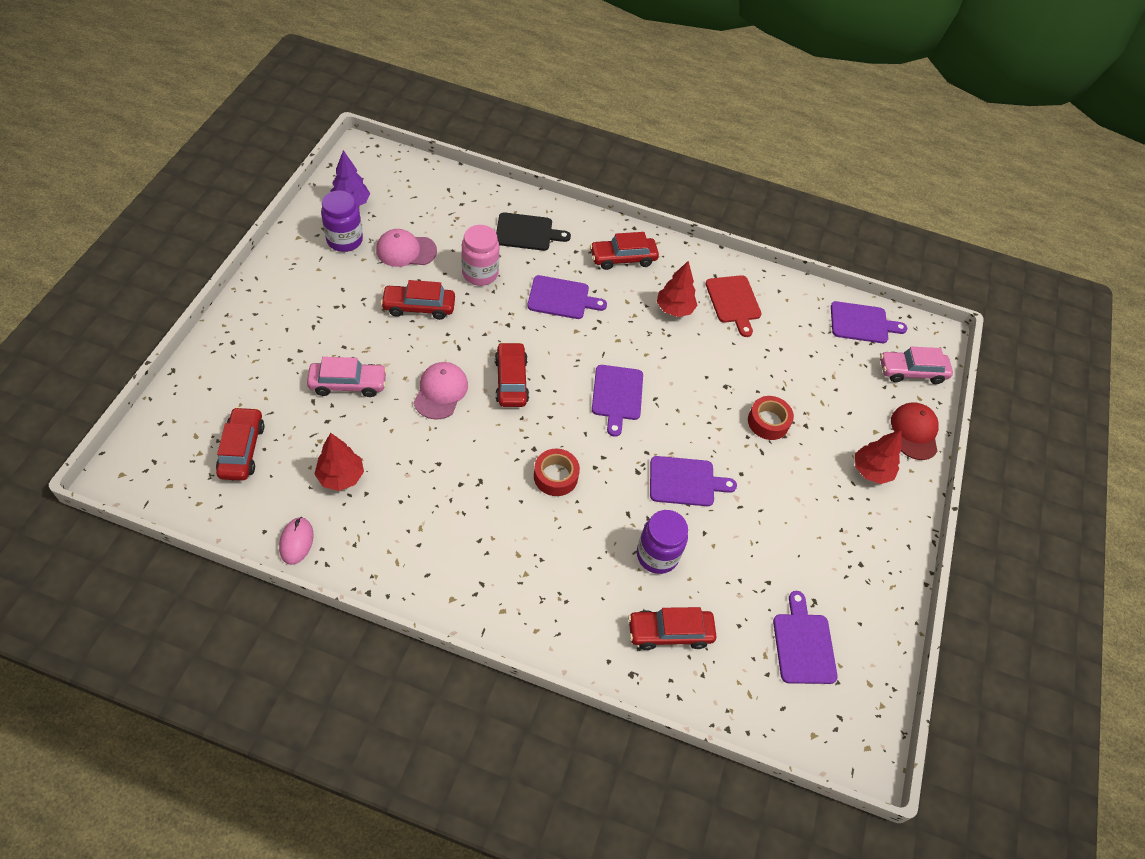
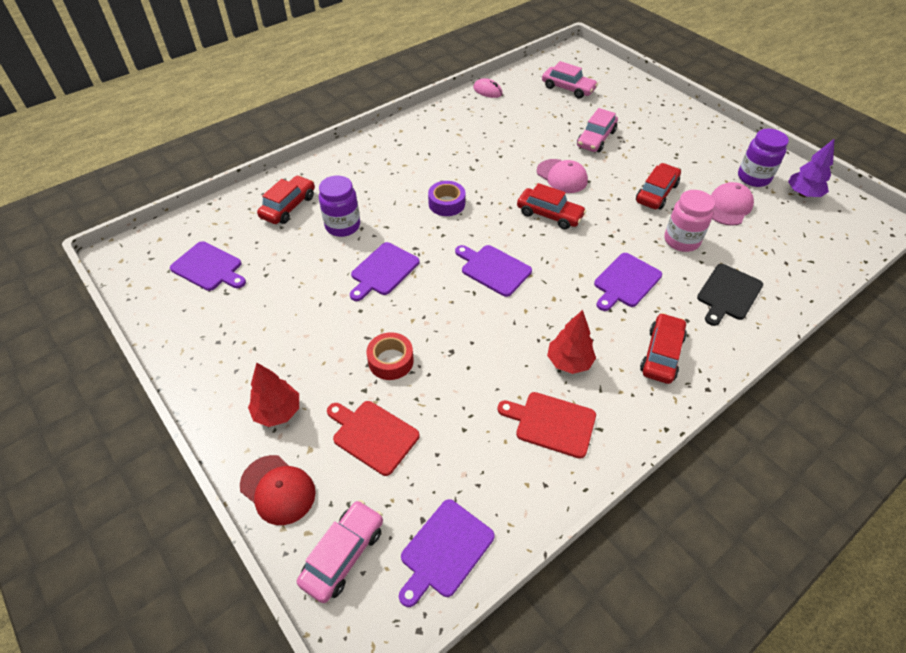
camera: 130 degrees right, 5 degrees down
red car [216,407,264,481] -> pink car [542,61,598,99]
red tree [314,433,364,491] -> none
red tape [534,449,580,496] -> purple tape [428,181,465,216]
none -> red cutting board [327,401,419,476]

